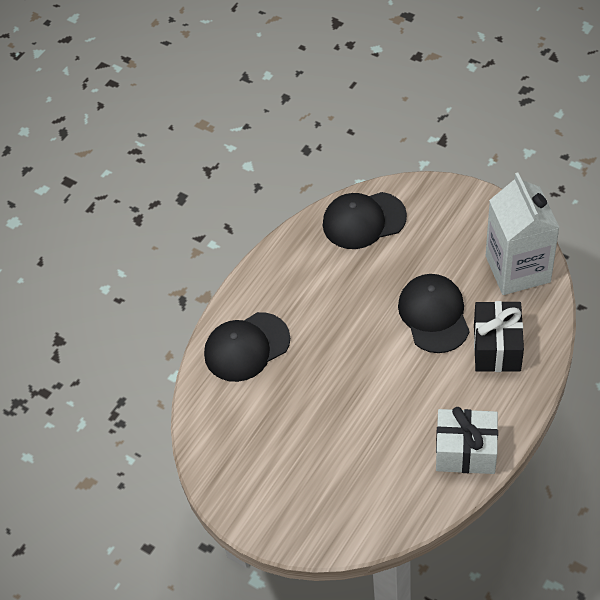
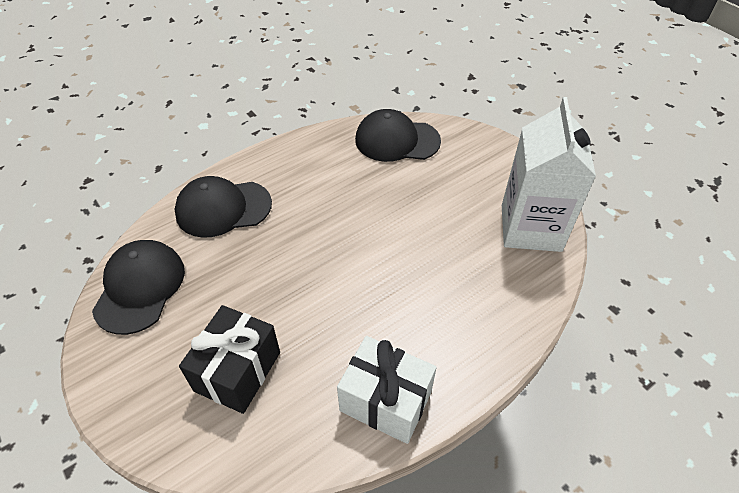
camera: 15 degrees right, 5 degrees down
black cap [398,274,470,353] -> black cap moved to [92,240,185,335]
black gift [474,301,524,372] -> black gift moved to [179,305,280,414]

